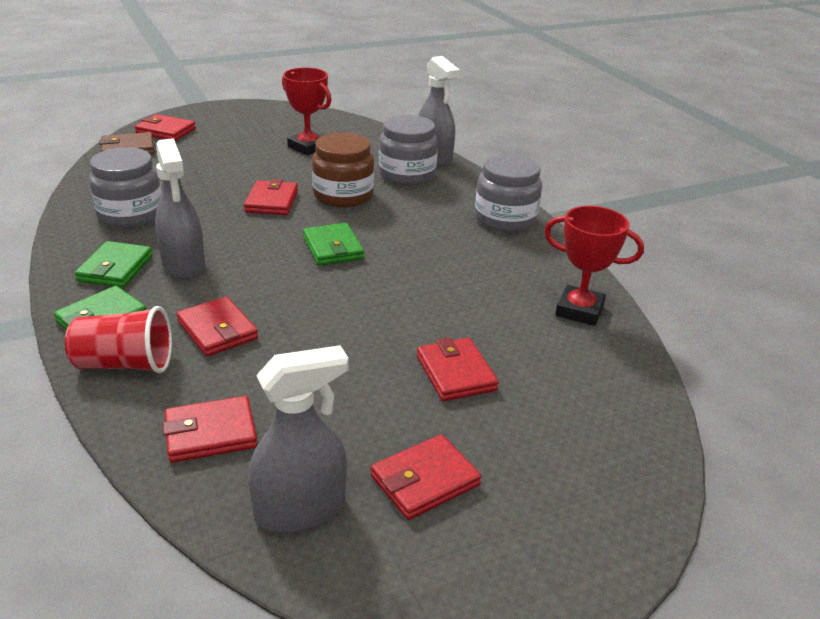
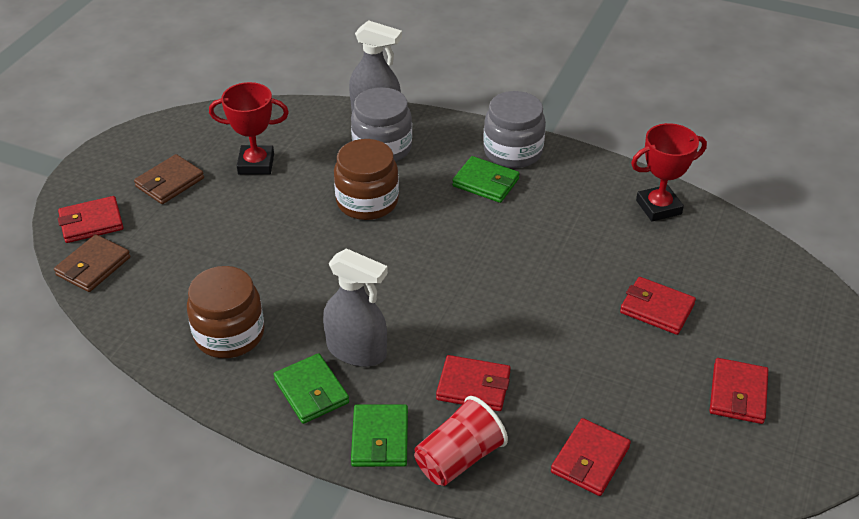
camera: 40 degrees left, 10 degrees up
grey jar [89,147,162,228] -> brown jar [187,266,265,358]
red wallet [244,179,298,215] -> none
grey spray bottle [248,345,349,533] -> none
green wallet [303,223,364,266] -> green wallet moved to [452,156,520,203]
none -> brown wallet [134,154,204,204]

